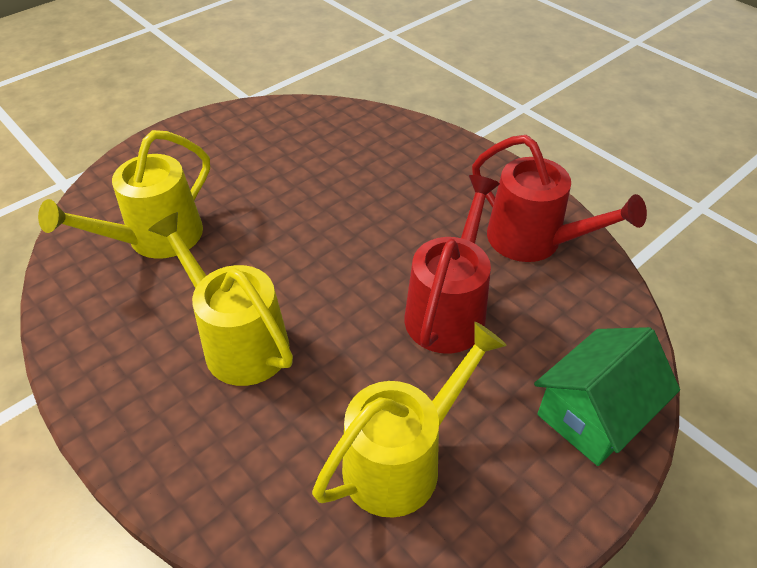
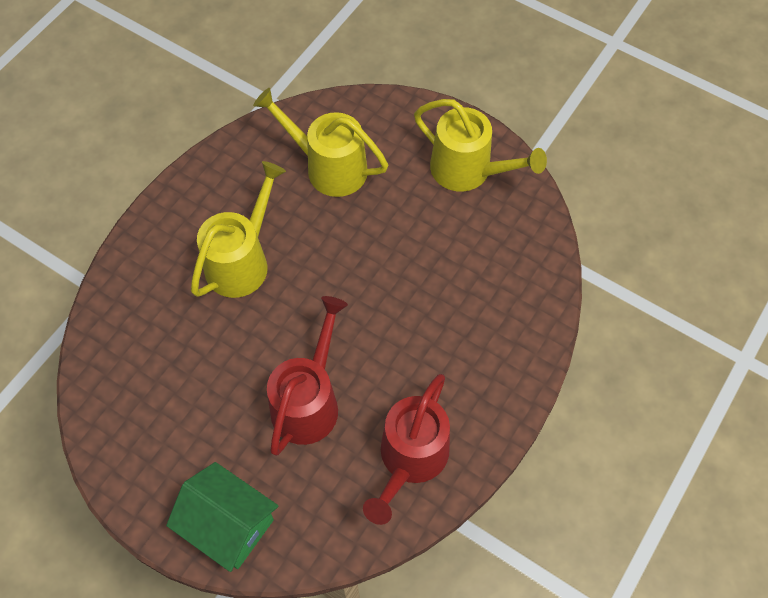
camera: 75 degrees right, 15 degrees up
yellow watering can [312,322,507,518] -> yellow watering can moved to [414,99,547,192]
red watering can [405,175,500,354] -> red watering can turned 75 degrees counterclockwise [267,296,348,456]

